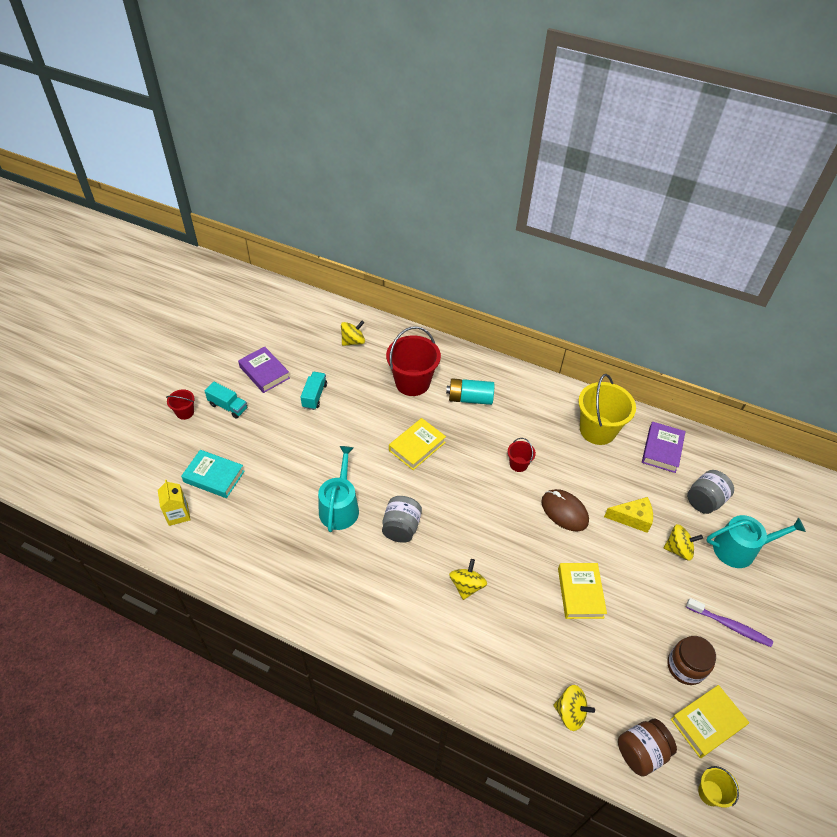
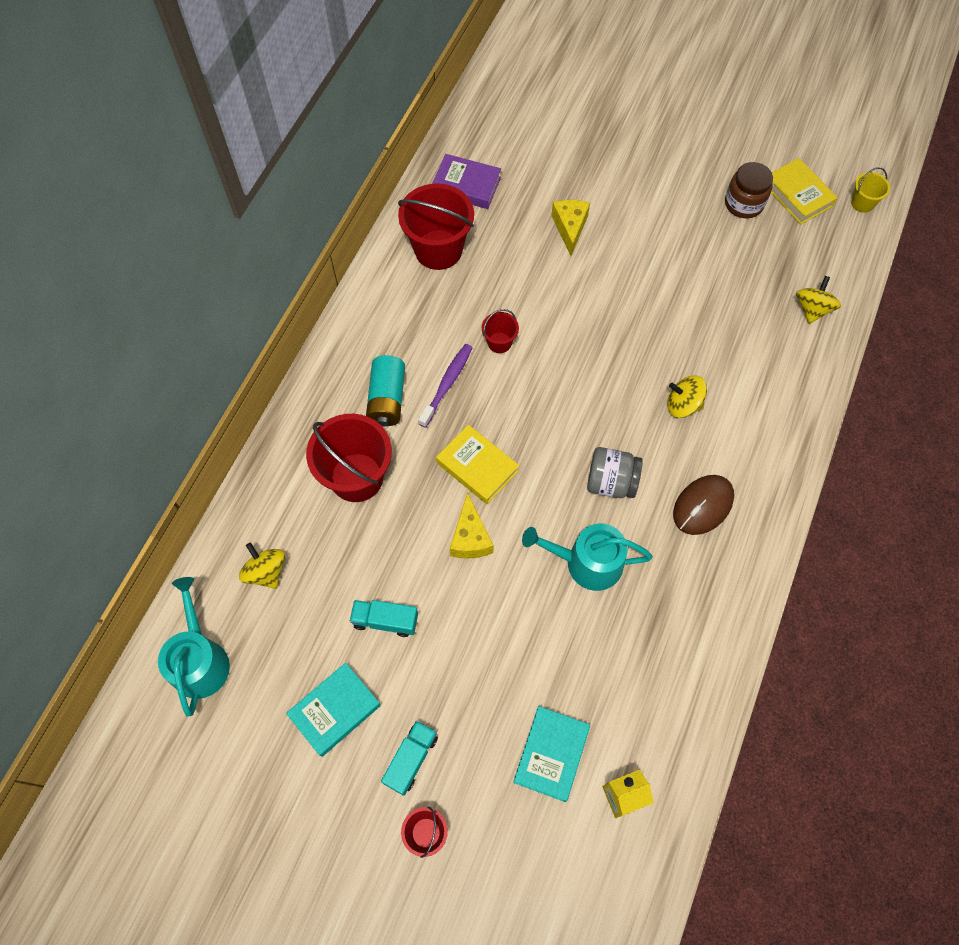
camera: 90 degrees left, 15 degrees up
purple book [238,346,290,393] -> turquoise book [286,663,381,757]
brown mouse [541,489,589,532] -> brown mouse moved to [673,475,734,535]
yellow book [558,563,607,619] -> none
yellow bucket [578,374,636,445] -> red bucket [398,184,474,270]
brown jar [618,719,677,776] -> none
yellow spinning top [664,524,703,561] -> none
purple toothbrush [686,598,773,647] -> purple toothbrush moved to [418,344,473,428]
grey jar [687,470,734,514] -> none
turquoise watering can [706,515,806,568] -> turquoise watering can moved to [158,577,230,717]
none -> yellow cheese [450,492,494,559]

